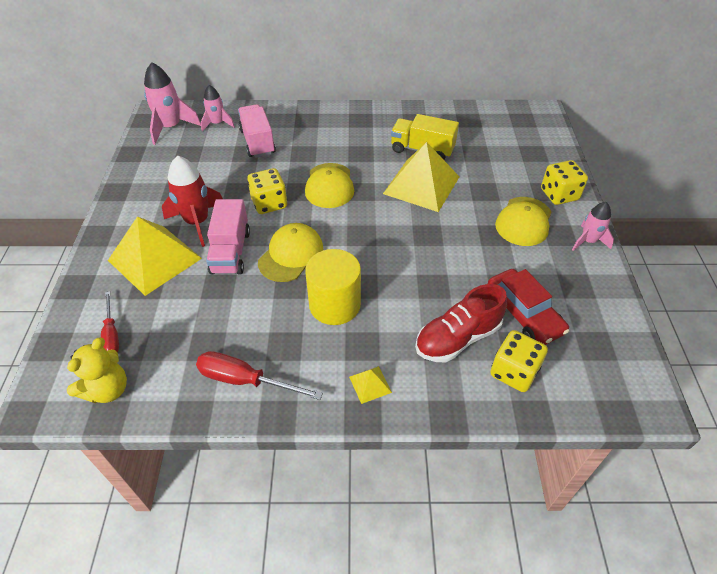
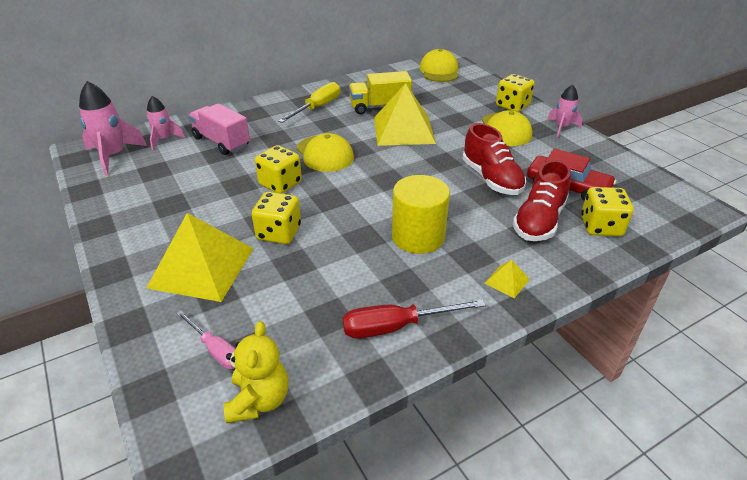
camera: 30 degrees left, 10 degrees down
red screwdriver [101,291,119,352] -> pink screwdriver [176,310,235,369]
red rocket [162,155,223,247] -> none
pink truck [206,199,250,275] -> yellow dice [252,192,301,244]
yellow cap [258,223,323,282] -> yellow cap moved to [419,49,458,82]
none -> yellow screwdriver [278,82,340,123]
none -> red shoe [463,123,526,195]

